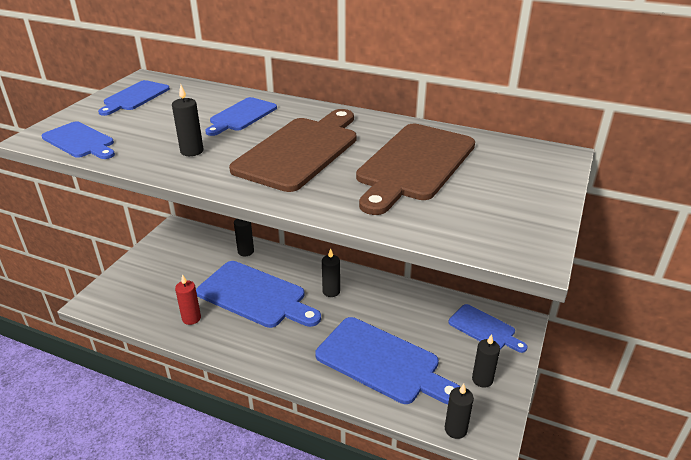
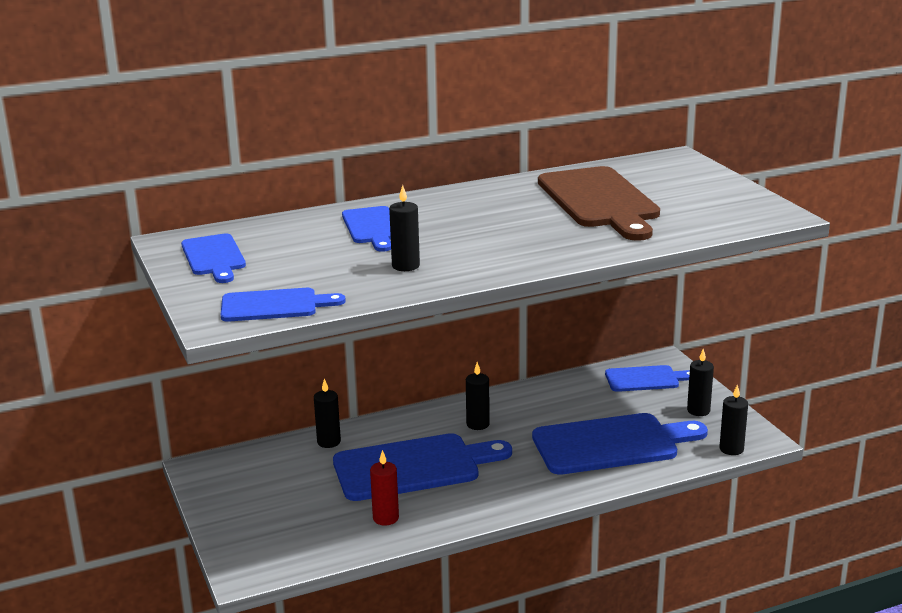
camera: 45 degrees left, 10 degrees down
brown cutting board [229,109,357,192] -> none

